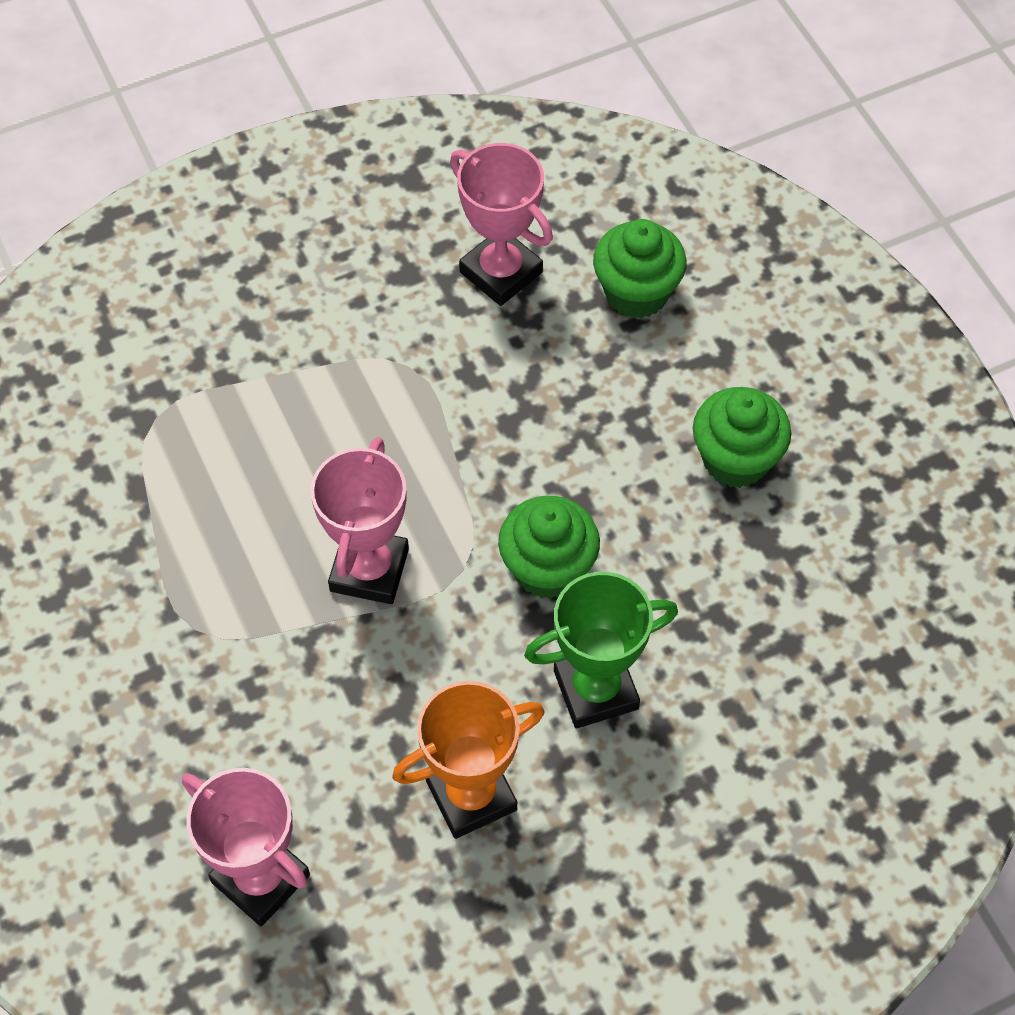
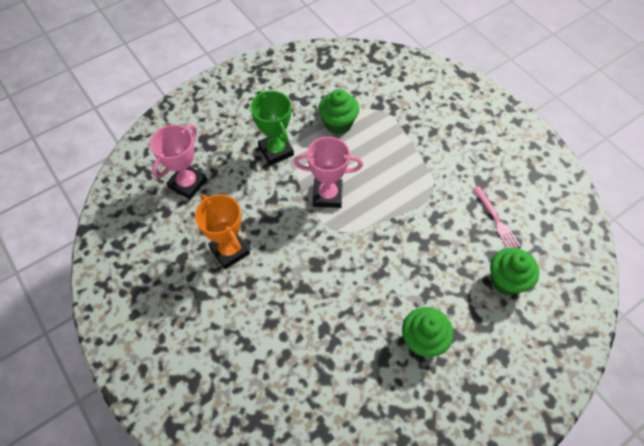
camera: 80 degrees right, 0 degrees up
pink trophy [450,143,553,306] -> pink fork [474,186,520,248]
green cupcake [498,496,600,599] -> green cupcake moved to [318,89,359,135]
green trophy [524,572,678,728] -> green trophy moved to [251,91,294,165]

